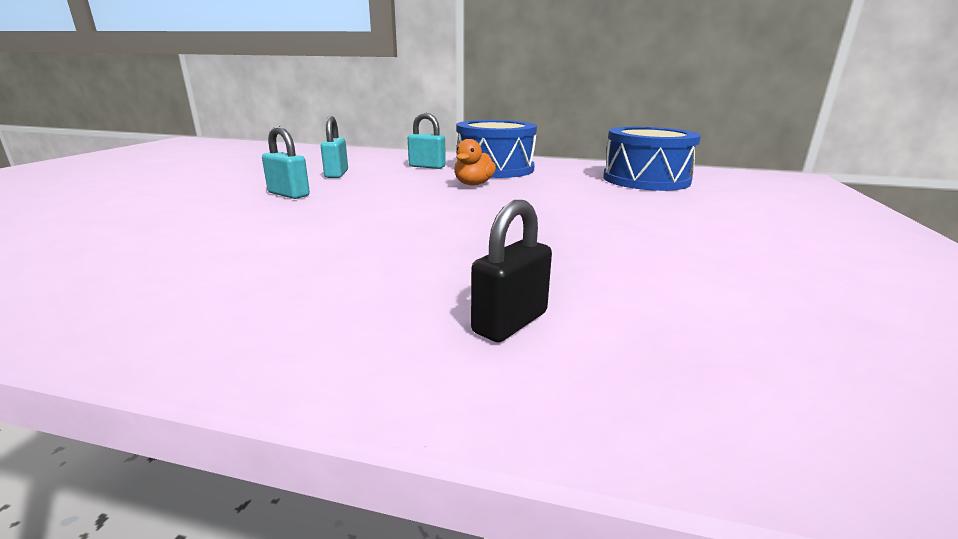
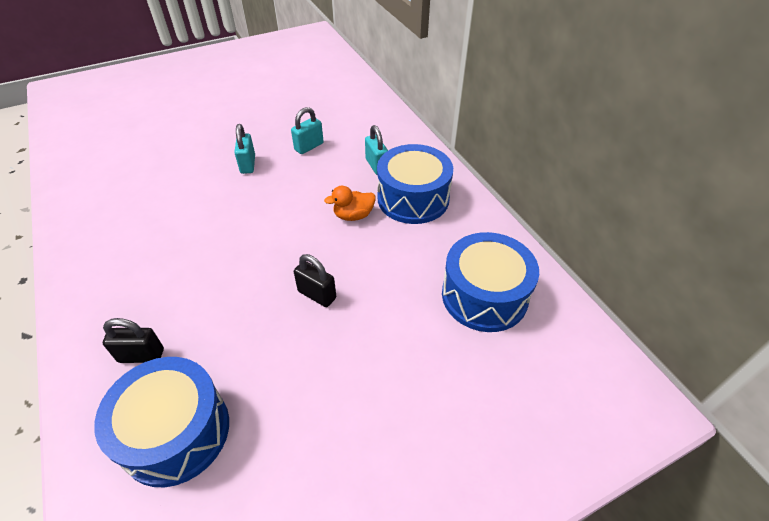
camera: 50 degrees right, 25 degrees up
none -> blue drum [94,357,229,487]
none -> black padlock [294,254,336,307]

